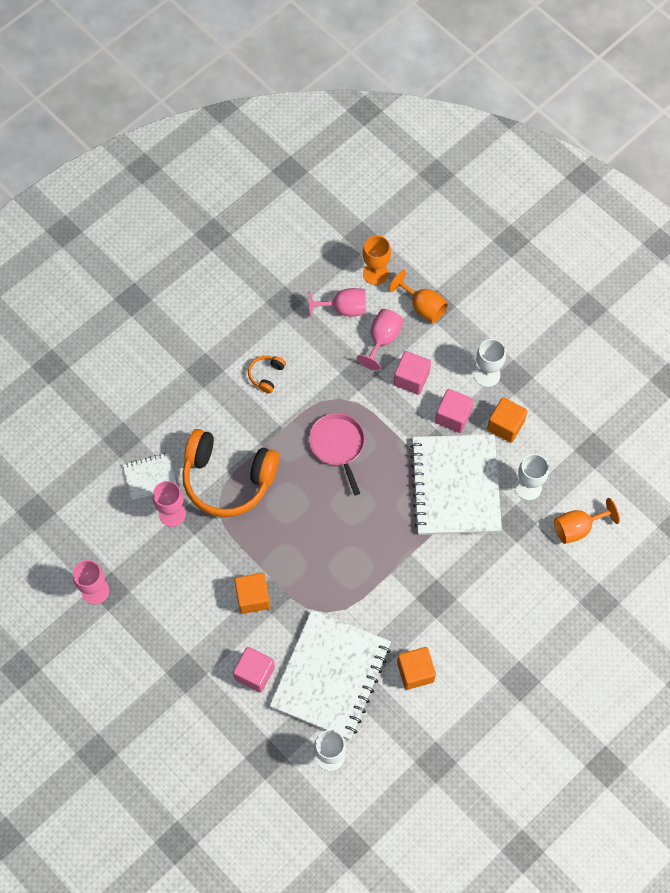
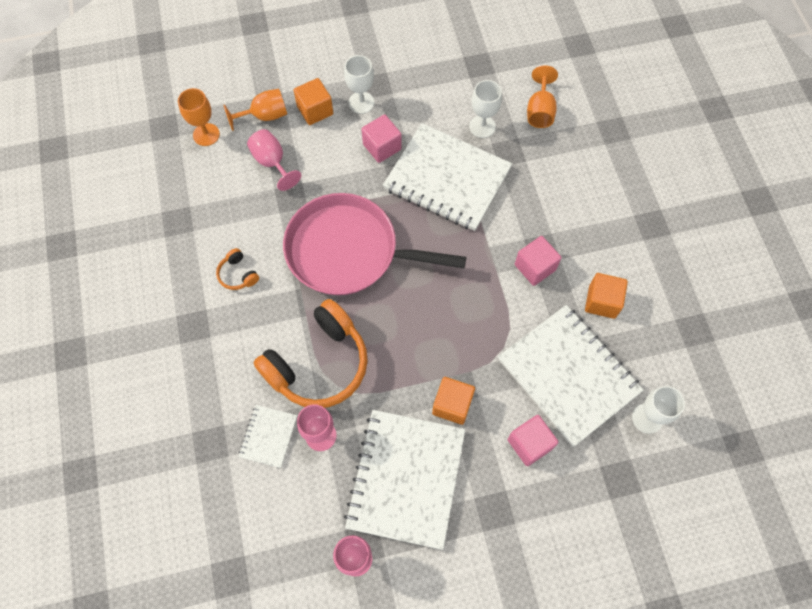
camera: 60 degrees left, 0 degrees up
pink goblet [309,288,366,317] -> none
pink pan [309,413,365,495] -> pink pan [283,193,466,295], size x1.88
pink cube [394,351,431,395] -> pink cube moved to [515,236,561,286]
orange cube [487,397,528,443] -> orange cube moved to [293,78,333,125]
none -> white notebook [344,410,465,550]

